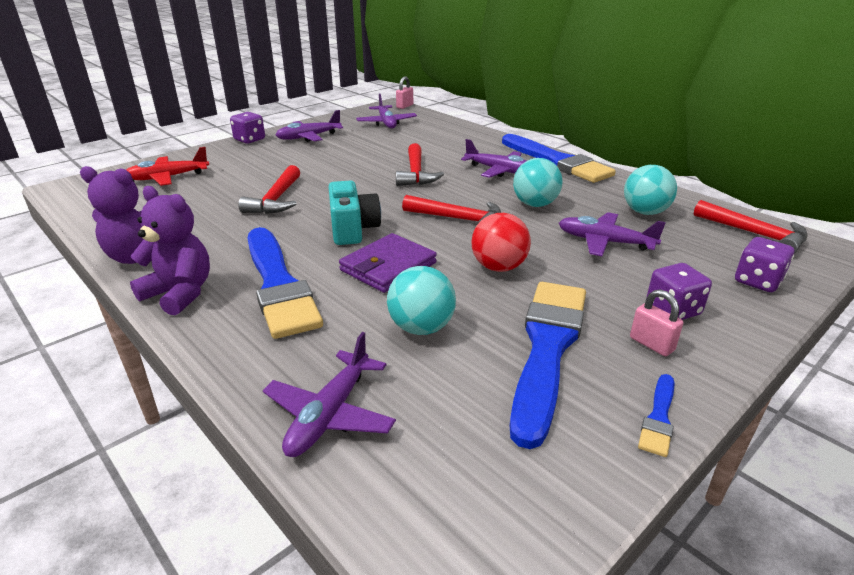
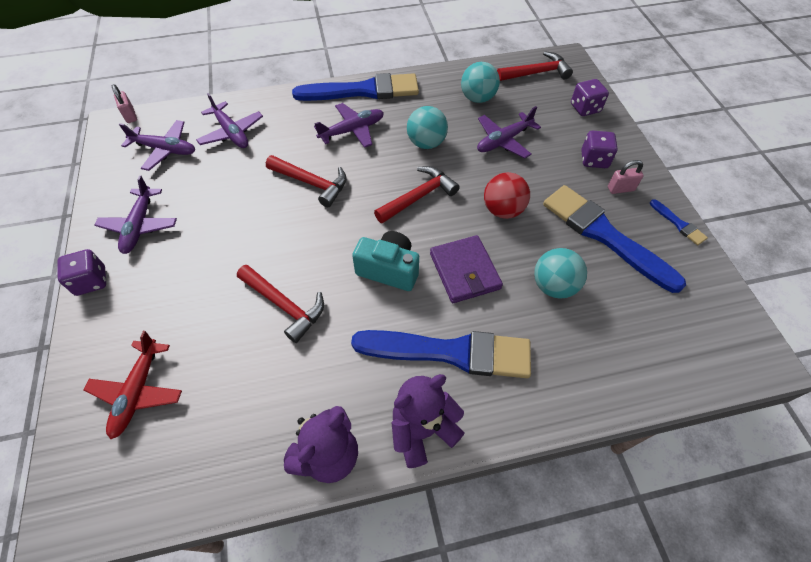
camera: 60 degrees left, 25 degrees up
purple plane [263,332,396,457] -> purple plane moved to [196,93,263,148]

